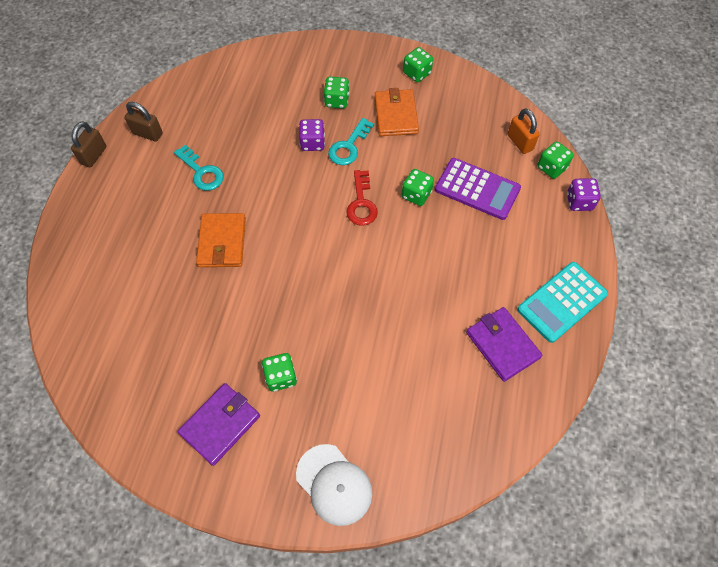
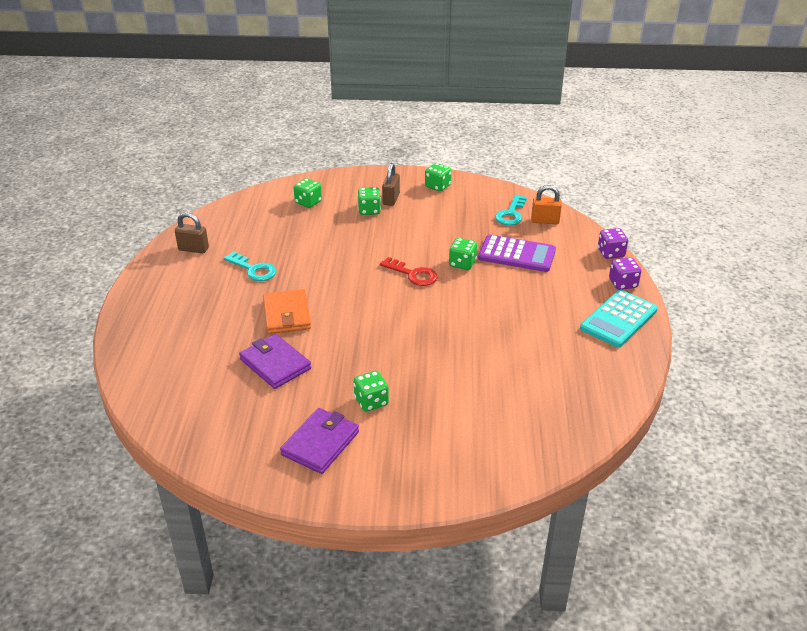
camera: 10 degrees left, 25 degrees down
brown padlock [71,121,106,167] -> brown padlock moved to [382,163,400,206]
white cap [296,444,372,526] -> none
purple dice [299,119,325,151] -> purple dice moved to [609,257,641,290]
turquoise key [328,118,374,165] -> turquoise key moved to [495,195,527,225]
red key [346,170,378,226] -> red key turned 45 degrees counterclockwise [380,257,438,286]
orange wallet [374,88,419,136] -> none
purple wallet [466,307,542,382] -> purple wallet moved to [239,334,311,389]
orange padlock [508,108,540,154] -> orange padlock turned 45 degrees counterclockwise [531,185,562,224]
green dice [537,141,574,179] -> green dice moved to [294,178,322,208]

